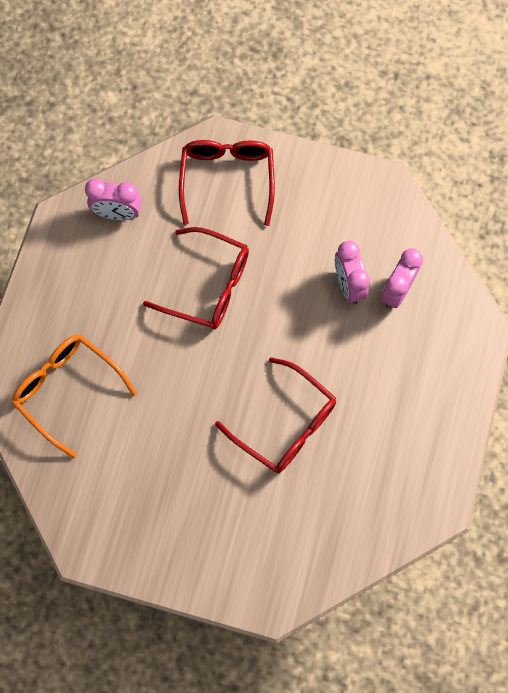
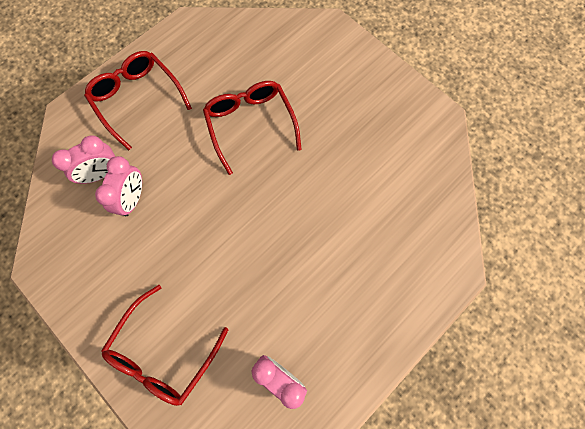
camera: 150 degrees left, 0 degrees up
orange glasses [12,334,137,458] -> none
red glasses [143,227,249,329] -> red glasses moved to [84,51,192,150]

